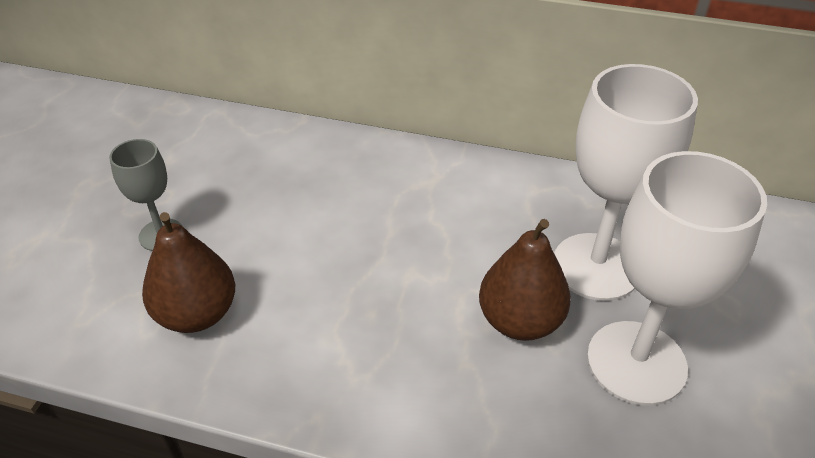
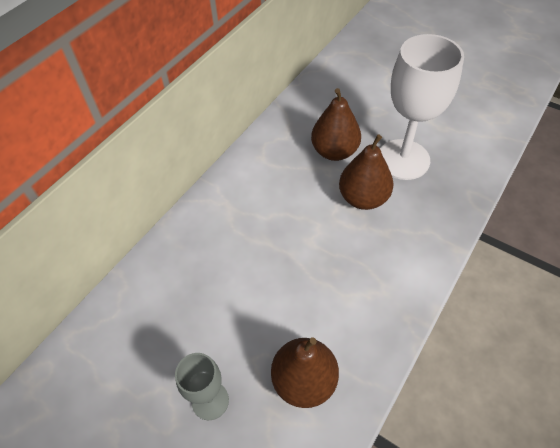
camera: 70 degrees left, 10 degrees up
white goblet [554,64,698,301] -> brown pear [311,88,361,161]

